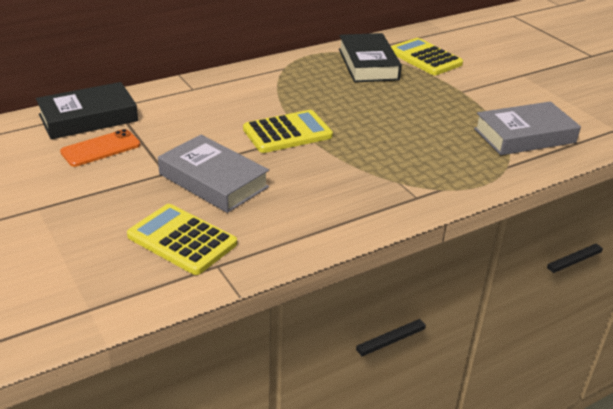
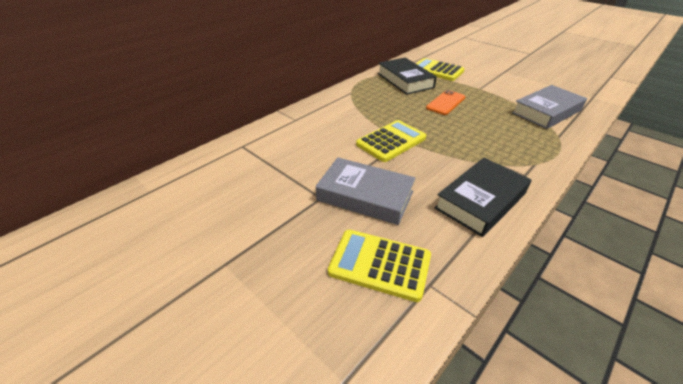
camera: 15 degrees left, 5 degrees up
black book [36,82,138,139] -> black book moved to [434,158,531,237]
orange phone [60,129,140,167] -> orange phone moved to [426,90,466,115]

